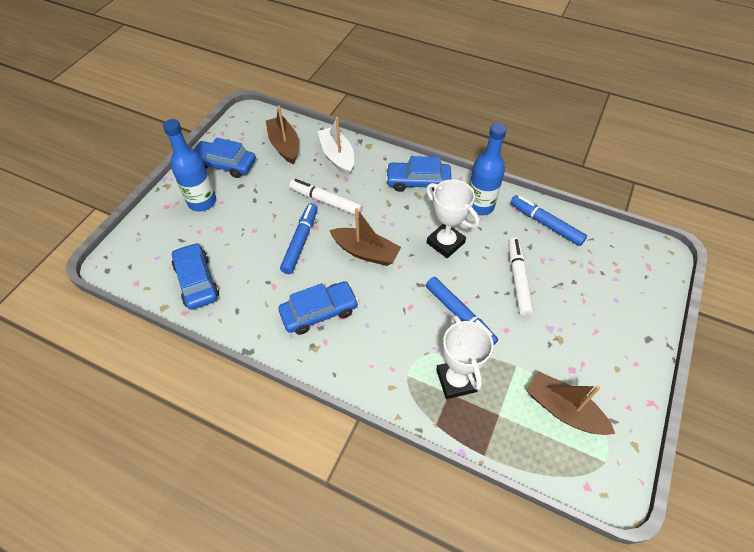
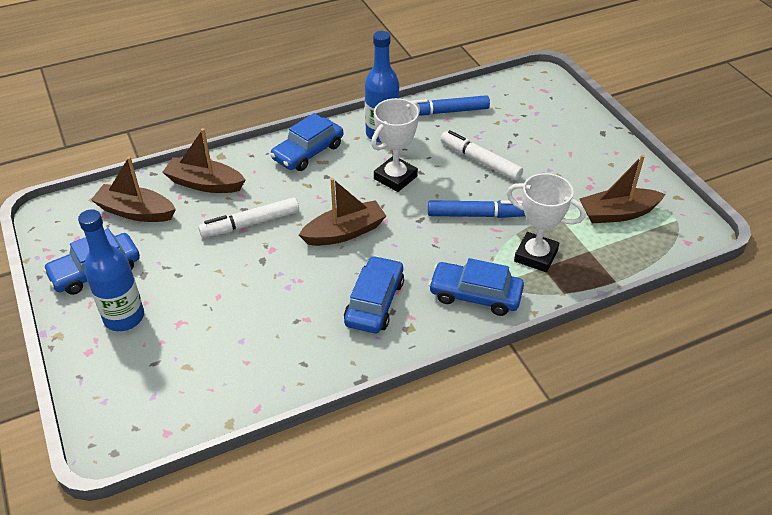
camera: 50 degrees left, 10 degrees down
blue car [172,243,219,310] -> blue car moved to [429,258,524,316]
blue marker [280,203,318,274] -> none
white boat [318,117,354,176] -> brown boat [162,128,245,193]
white trophy [426,179,479,258] -> white trophy turned 45 degrees counterclockwise [371,98,420,192]

